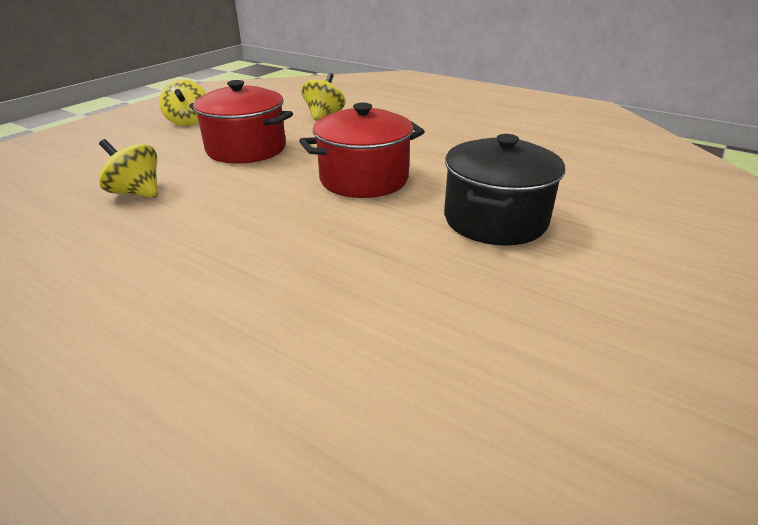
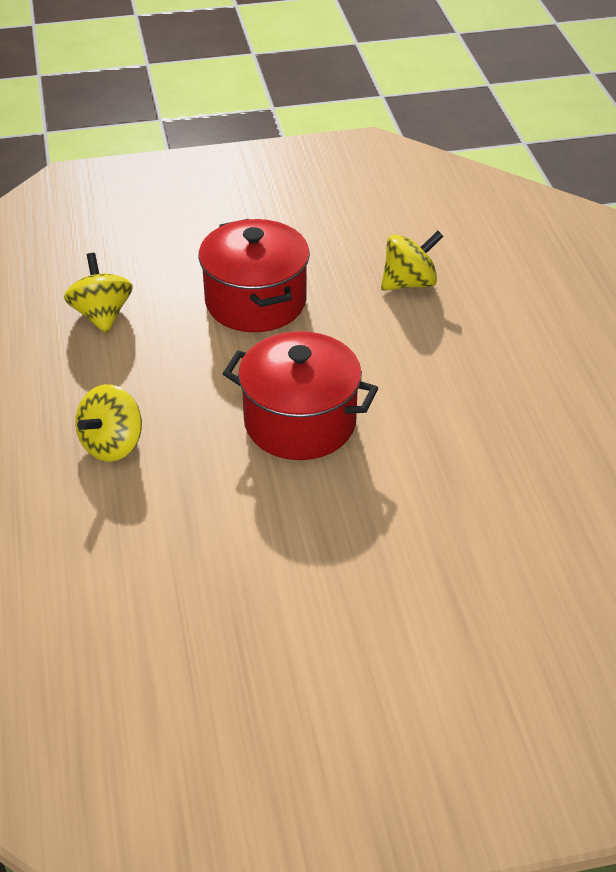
camera: 45 degrees right, 10 degrees up
yellow spinning top [159,79,206,126] -> yellow spinning top moved to [75,384,142,462]
black pot [444,134,565,245] -> none

